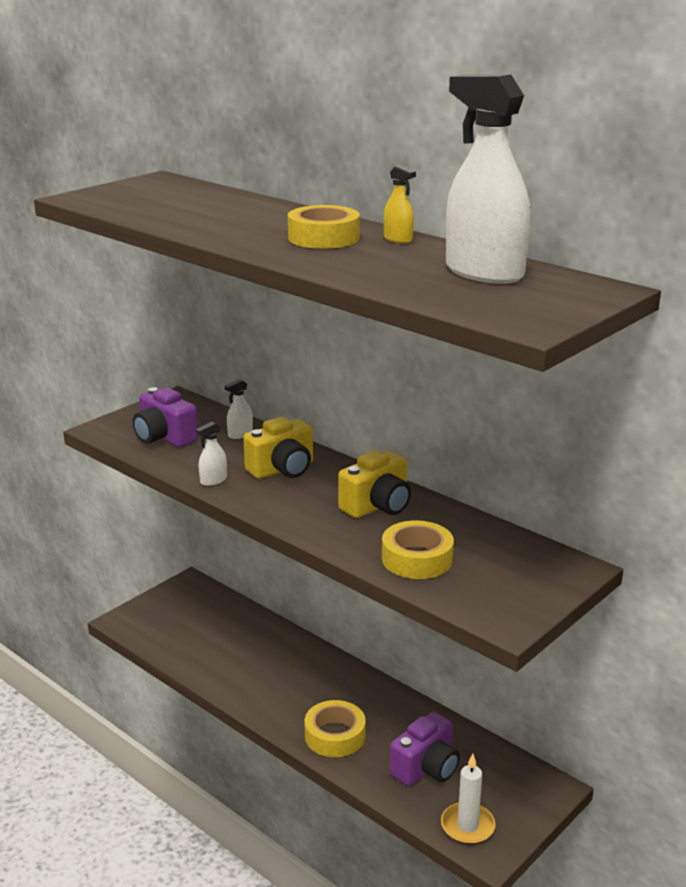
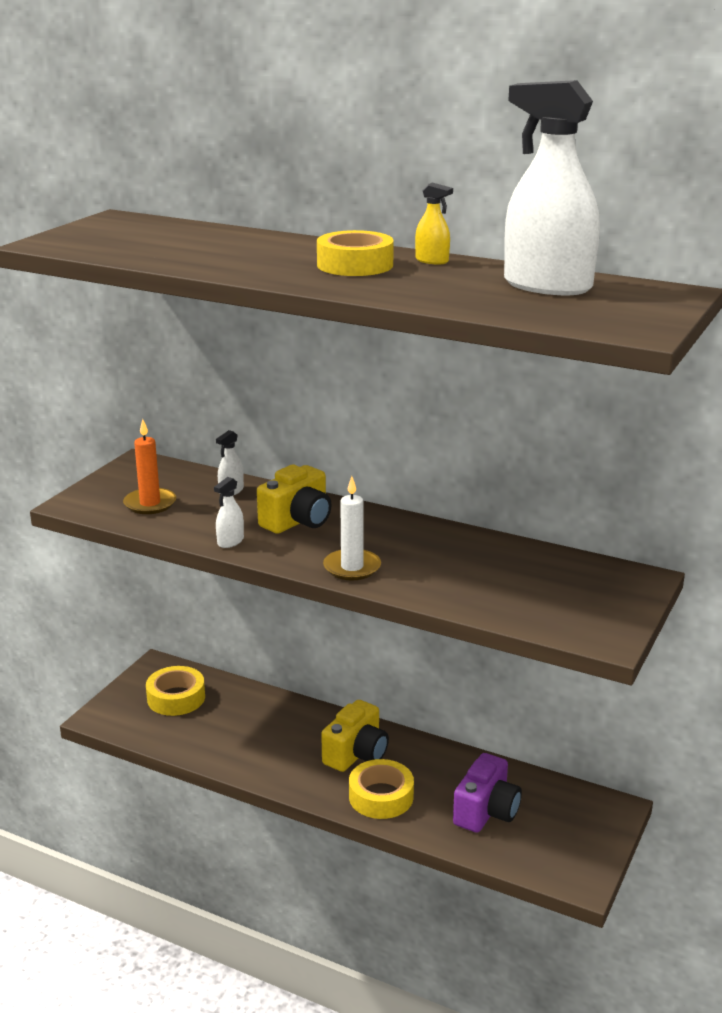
camera: 15 degrees left, 0 degrees up
purple camera [133,387,198,447] -> orange candle [123,419,176,514]
yellow camera [338,450,411,518] -> yellow camera moved to [321,700,389,772]
yellow tape [382,520,454,579] -> yellow tape moved to [146,666,205,716]
white candle [441,754,496,844] -> white candle moved to [323,476,381,580]

